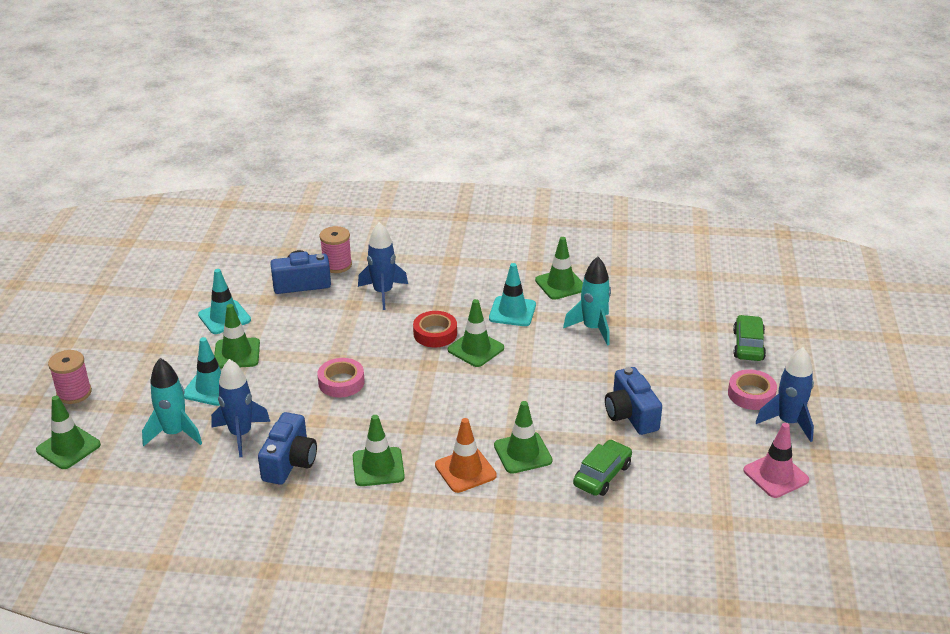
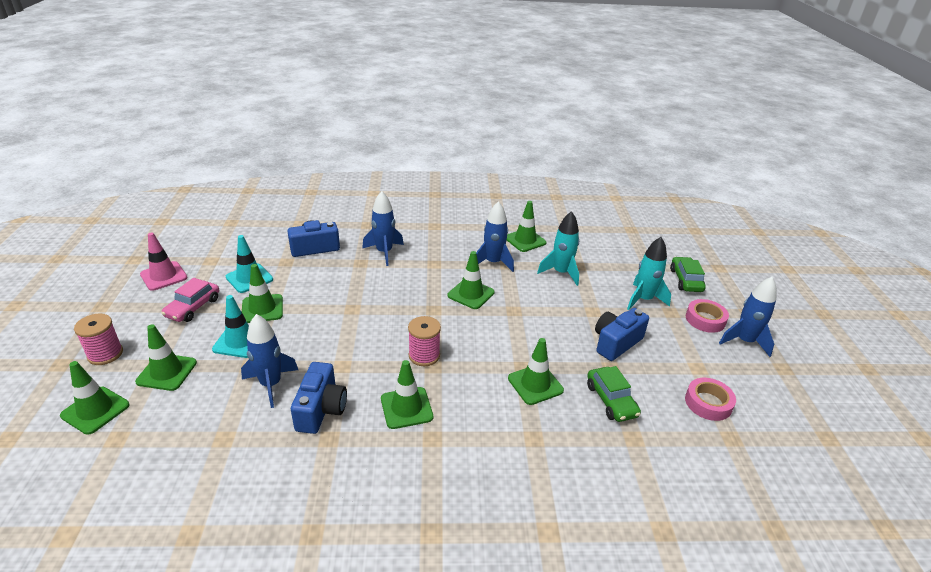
camera: 10 degrees left, 0 degrees up
turquoise rocket [142,358,202,446] -> turquoise rocket moved to [627,237,671,310]
pink tape [317,358,365,398] -> pink tape moved to [685,378,736,421]
pink spool [319,226,352,273] -> pink spool moved to [408,316,441,366]
red tape [413,311,457,347] -> none
orange traffic cone [435,418,497,493] -> none
turquoise traffic cone [489,263,536,326] -> blue rocket [476,201,514,272]
green car [573,439,632,496] -> green car turned 135 degrees clockwise [587,366,641,422]
blue camera [605,367,662,435] -> blue camera turned 75 degrees clockwise [595,308,649,361]
pink traffic cone [743,423,809,498] -> pink traffic cone moved to [140,232,187,291]
none -> green traffic cone [135,324,197,391]
none -> pink car [161,278,219,322]

